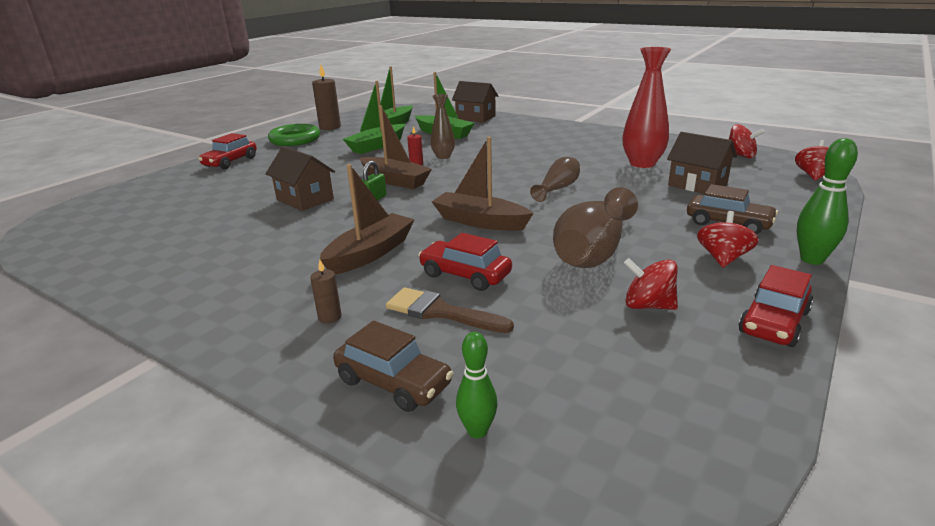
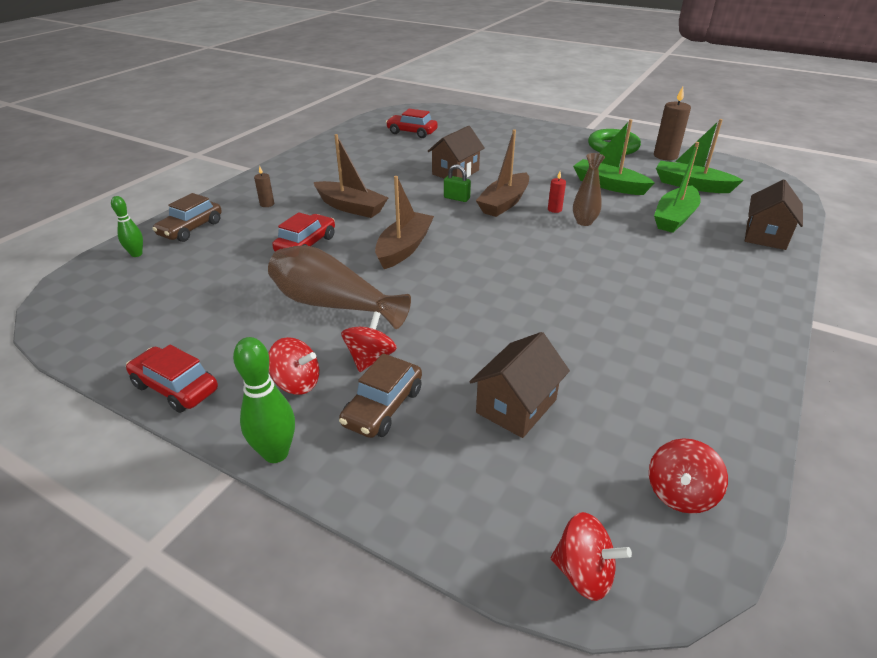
camera: 85 degrees right, 10 degrees up
red car [198,133,257,169] -> red car moved to [386,109,438,138]
brown brush [386,287,514,333] -> none
brown vase [530,157,580,202] -> none
red vase [623,47,671,168] -> none
red spinning top [624,258,678,310] -> red spinning top moved to [341,311,397,372]

